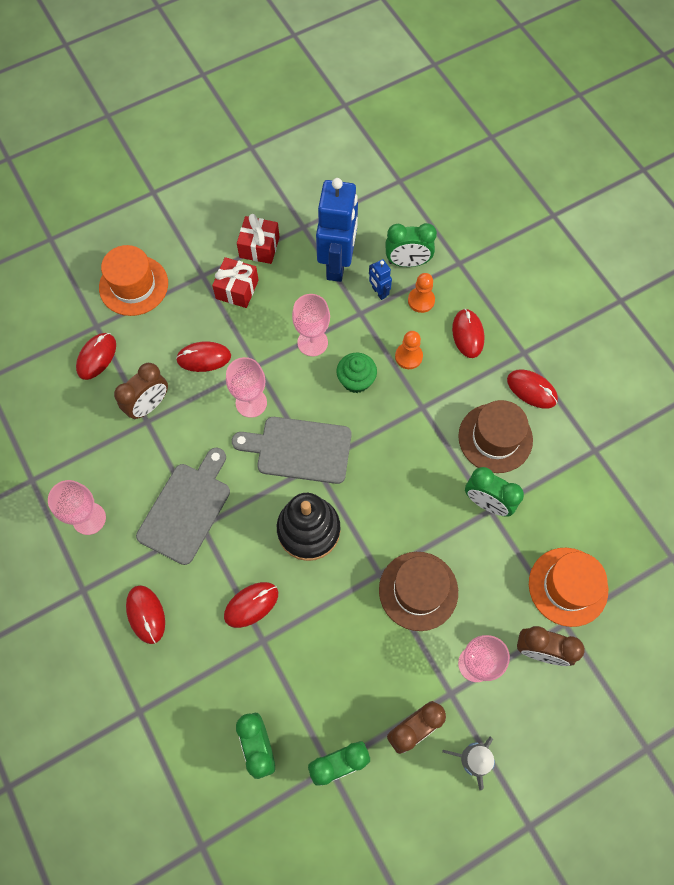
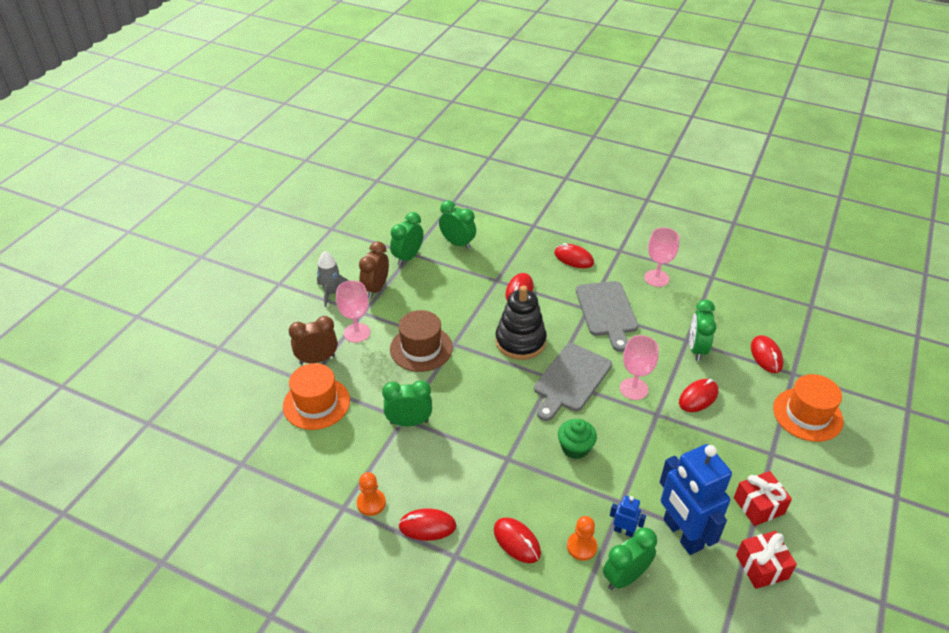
camera: 145 degrees right, 25 degrees down
brown clock [114,363,168,419] -> green clock [690,300,716,361]
red gift [212,257,259,308] -> red gift moved to [736,531,797,589]
grey cutting board [232,417,352,484] -> grey cutting board turned 150 degrees clockwise [534,343,612,421]
pink goblet [292,294,330,356] -> none
orange pawn [395,331,423,369] -> orange pawn moved to [357,472,386,516]
brown hat [458,400,533,473] -> none

